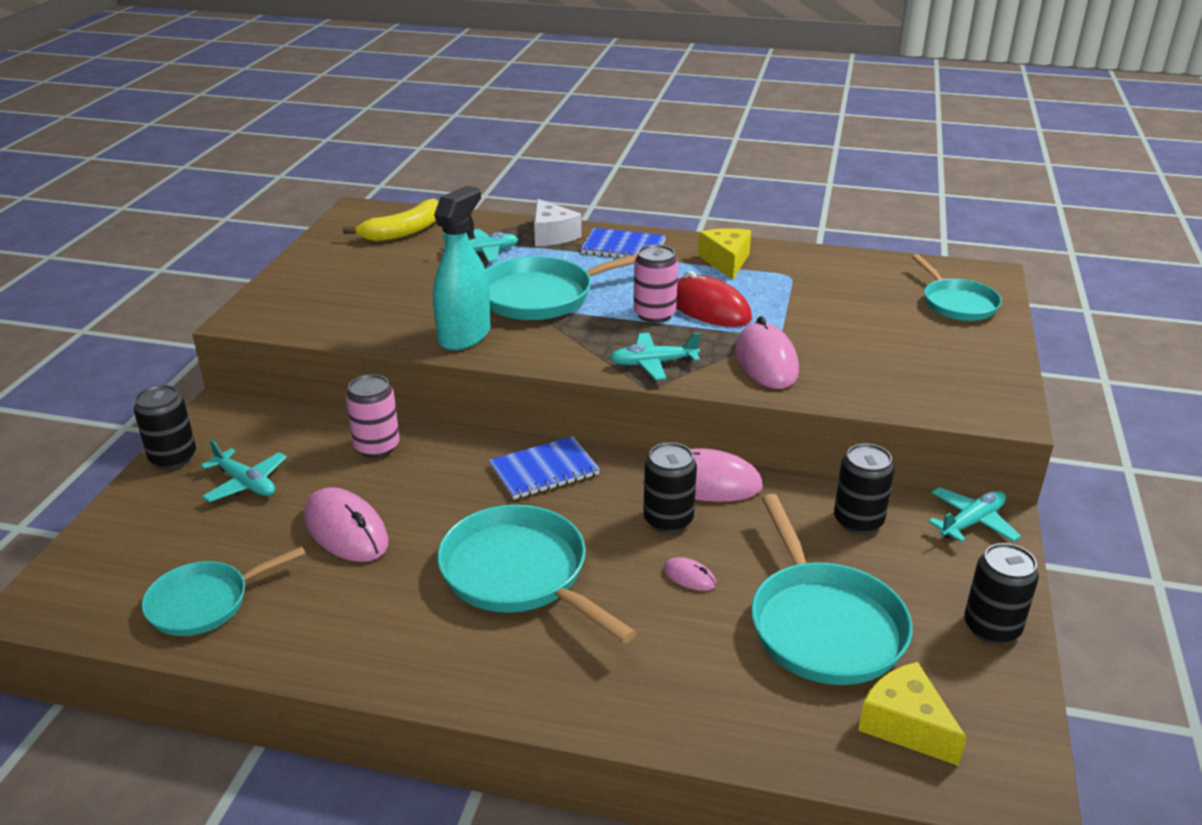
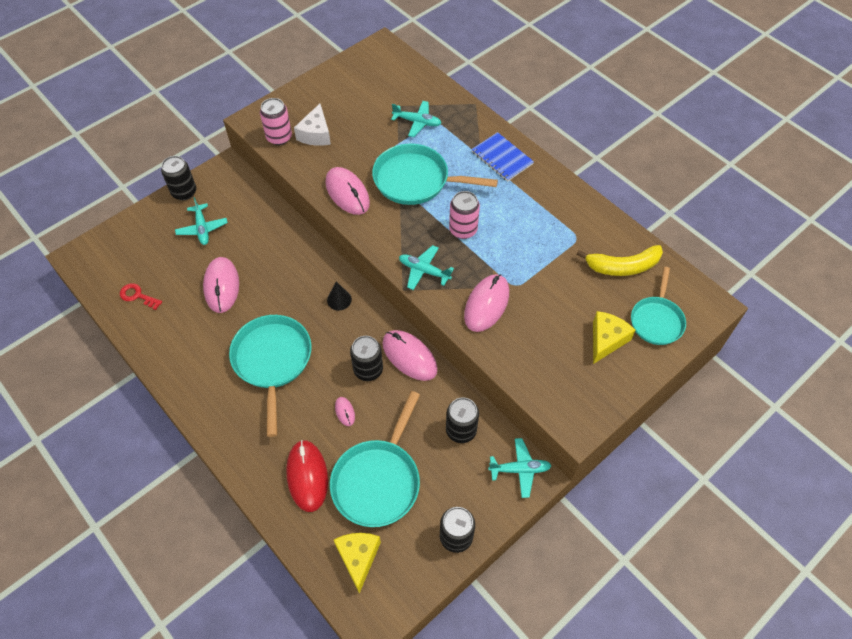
camera: 35 degrees right, 25 degrees up
turquoise pan [142,546,306,636] -> red key [120,283,162,310]
yellow banana [343,198,439,242] -> yellow banana moved to [577,245,663,276]
pink can [346,374,400,458] -> pink can moved to [260,98,292,145]
turquoise spray bottle [433,186,491,351] -> pink mouse [325,167,370,215]
blue notebook [489,436,600,499] -> black cone [327,281,352,310]
white cheese [534,199,582,246] -> white cheese moved to [294,104,331,146]
red mouse [676,271,752,327] -> red mouse moved to [286,440,328,512]
yellow cheese [698,228,751,280] -> yellow cheese moved to [593,311,636,364]

